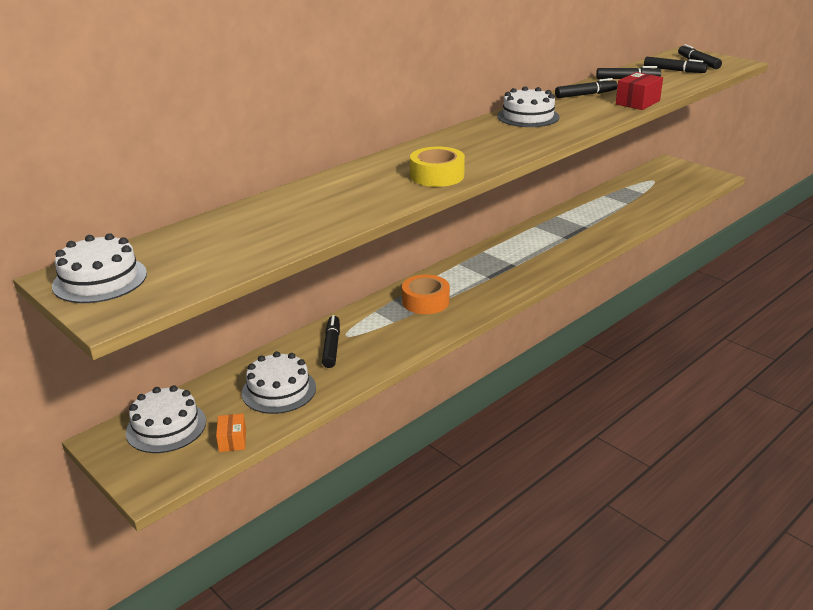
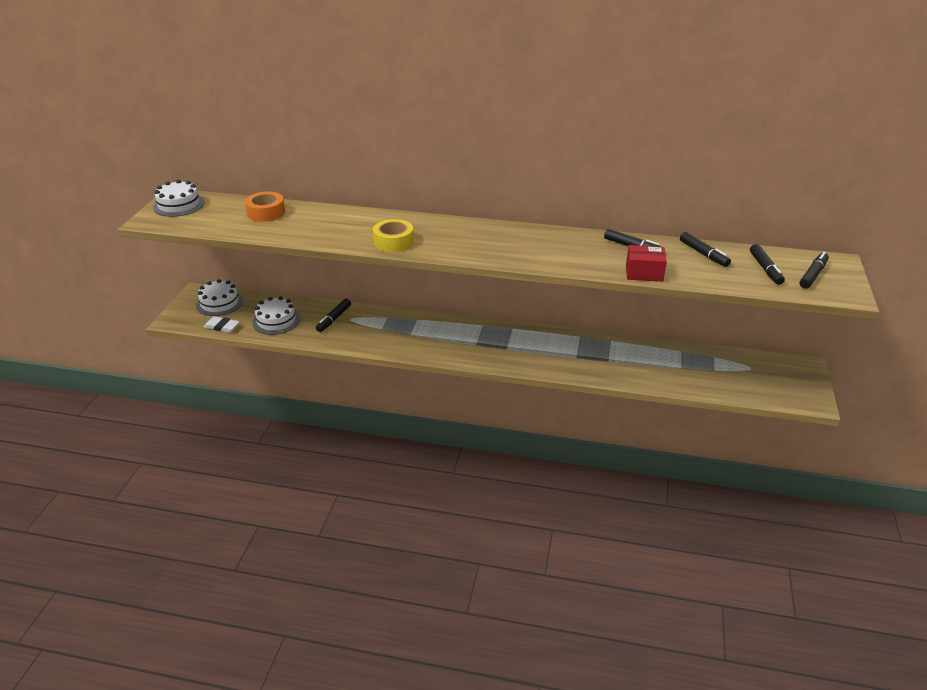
camera: 55 degrees right, 5 degrees up
orange box [216,413,246,452] -> white eraser [204,316,240,333]
black marker [322,315,340,368] -> black marker turned 150 degrees clockwise [316,299,351,332]
orange tape [402,275,450,314] -> orange tape moved to [245,192,285,222]
white cake [497,86,560,127] -> none

